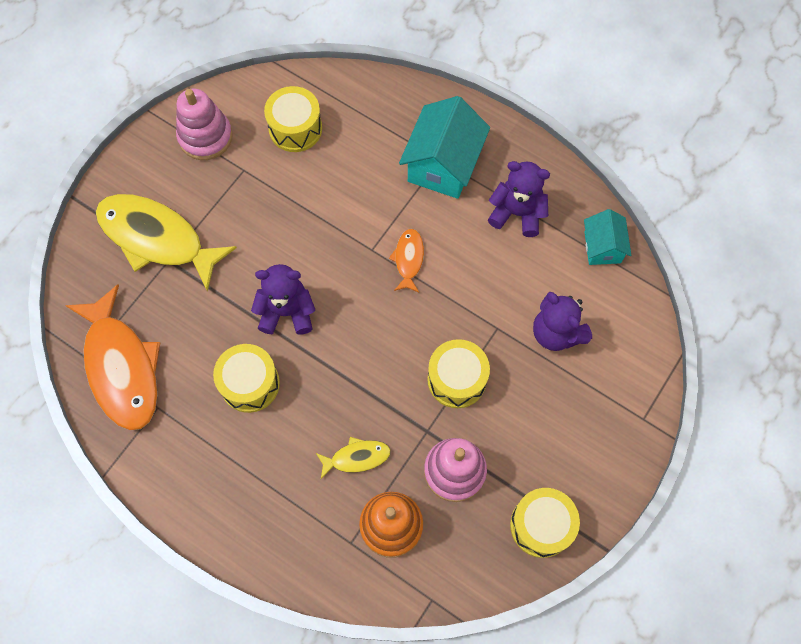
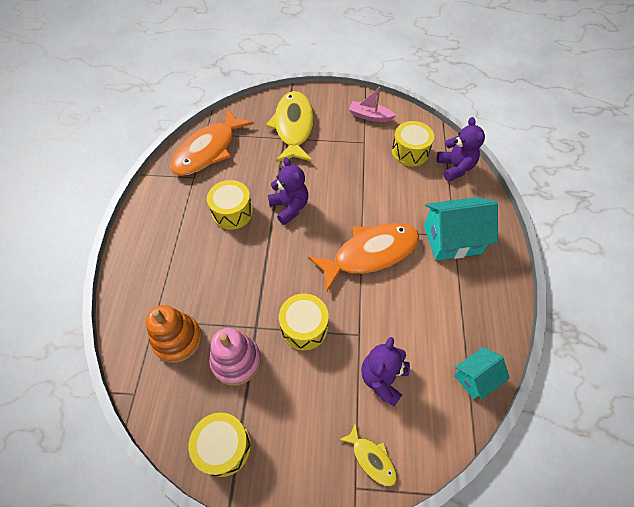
camera: 60 degrees right, 10 degrees down
pink stacking toy [176,88,233,160] -> pink boat [349,87,396,122]
yellow fish [316,437,391,479] -> yellow fish moved to [339,422,397,487]
orange fish [389,229,424,293] -> orange fish [308,223,419,291], size x2.16
purple teddy bear [488,161,550,237] -> purple teddy bear moved to [437,117,485,181]

